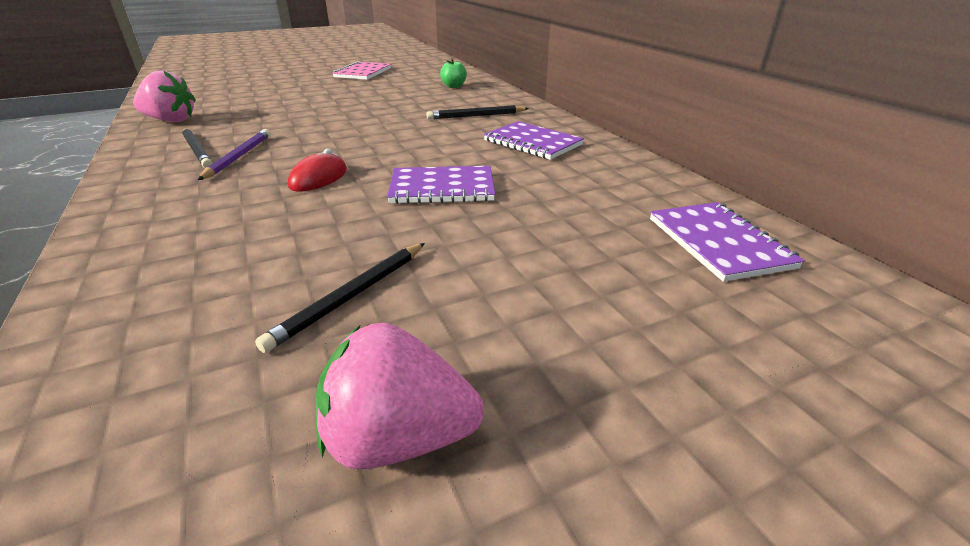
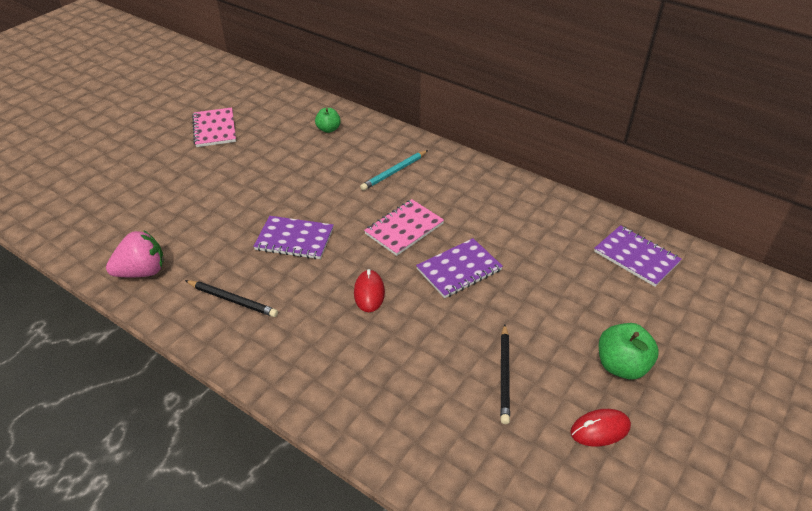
camera: 30 degrees left, 10 degrees up
purple pencil [198,129,271,180] -> none
pink strawberry [315,323,484,470] -> red mouse [570,409,631,447]
black pencil [426,105,529,119] -> turquoise pencil [360,150,428,191]
purple notebook [484,121,584,160] -> purple notebook moved to [253,216,334,259]
none -> pink notebook [364,199,444,256]
none -> green apple [599,323,659,379]

